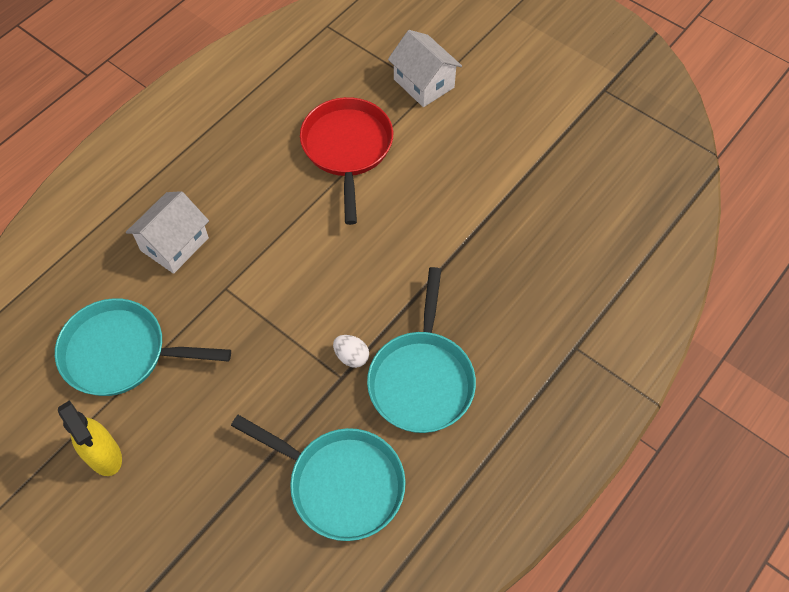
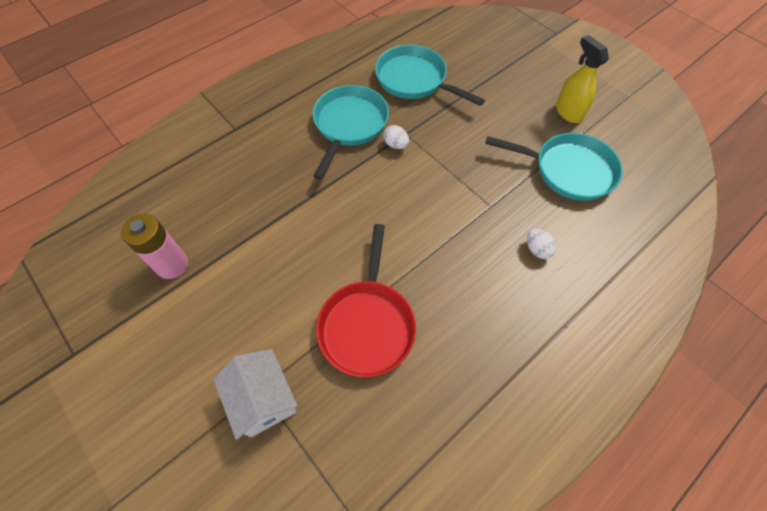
camera: 170 degrees left, 0 degrees up
white house [126,191,209,274] -> white egg [527,229,557,259]
none -> pink battery [121,214,188,279]

